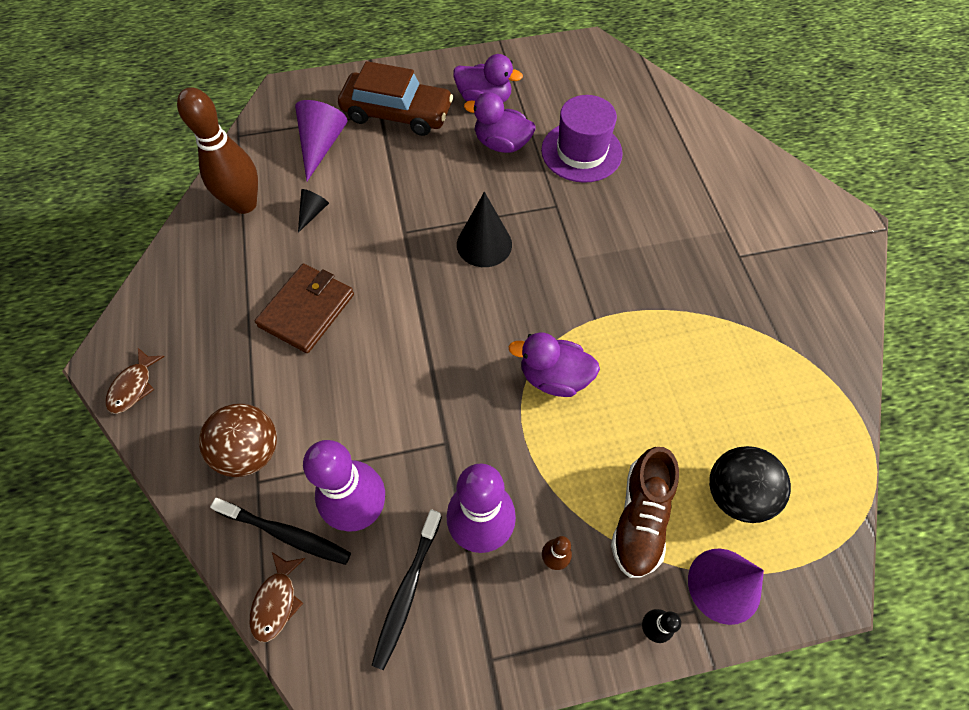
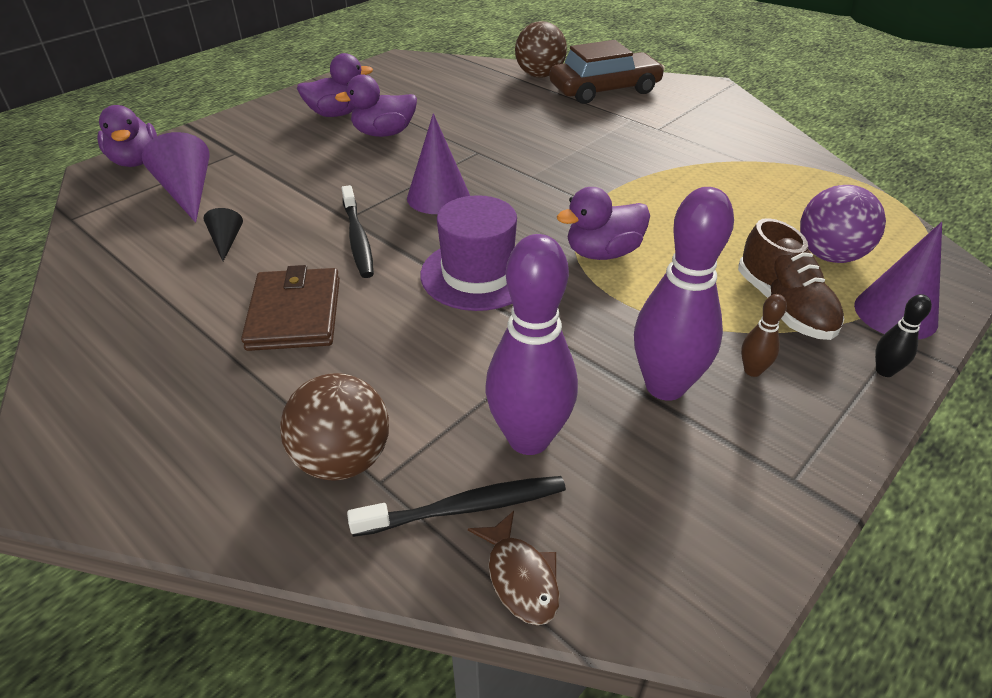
camera: 35 degrees left, 20 degrees down
brown fish [106,348,165,414] -> none
brown bowling pin [177,87,258,214] -> none
brown car [338,61,453,136] -> brown car moved to [549,40,665,104]
black toothbrush [372,510,442,670] -> black toothbrush moved to [341,185,374,278]
black cone [457,192,512,267] -> purple cone [407,113,470,214]
purple hat [541,95,623,183] -> purple hat moved to [420,195,517,311]
black ball [709,446,791,523] -> purple ball [800,185,886,263]
none -> purple duck [97,105,157,167]
none -> brown ball [515,21,567,78]

